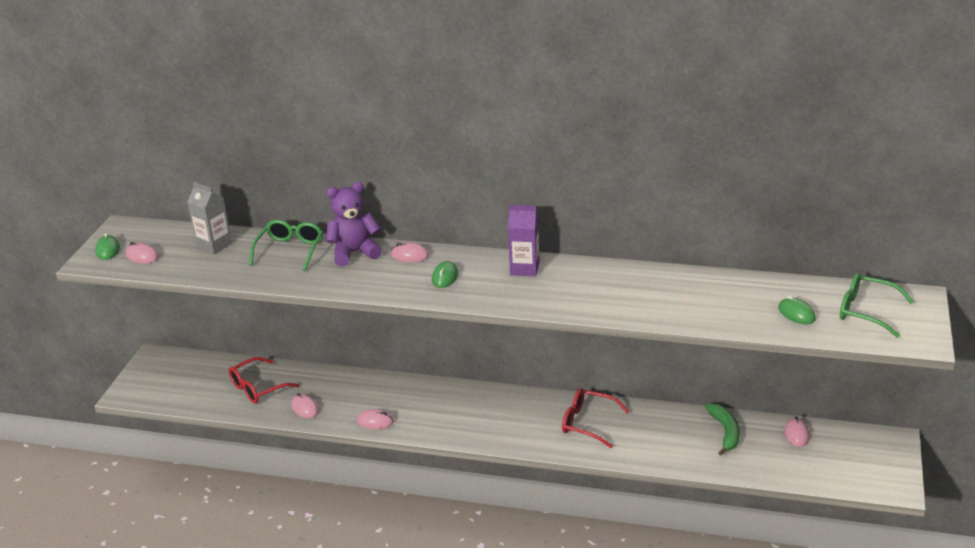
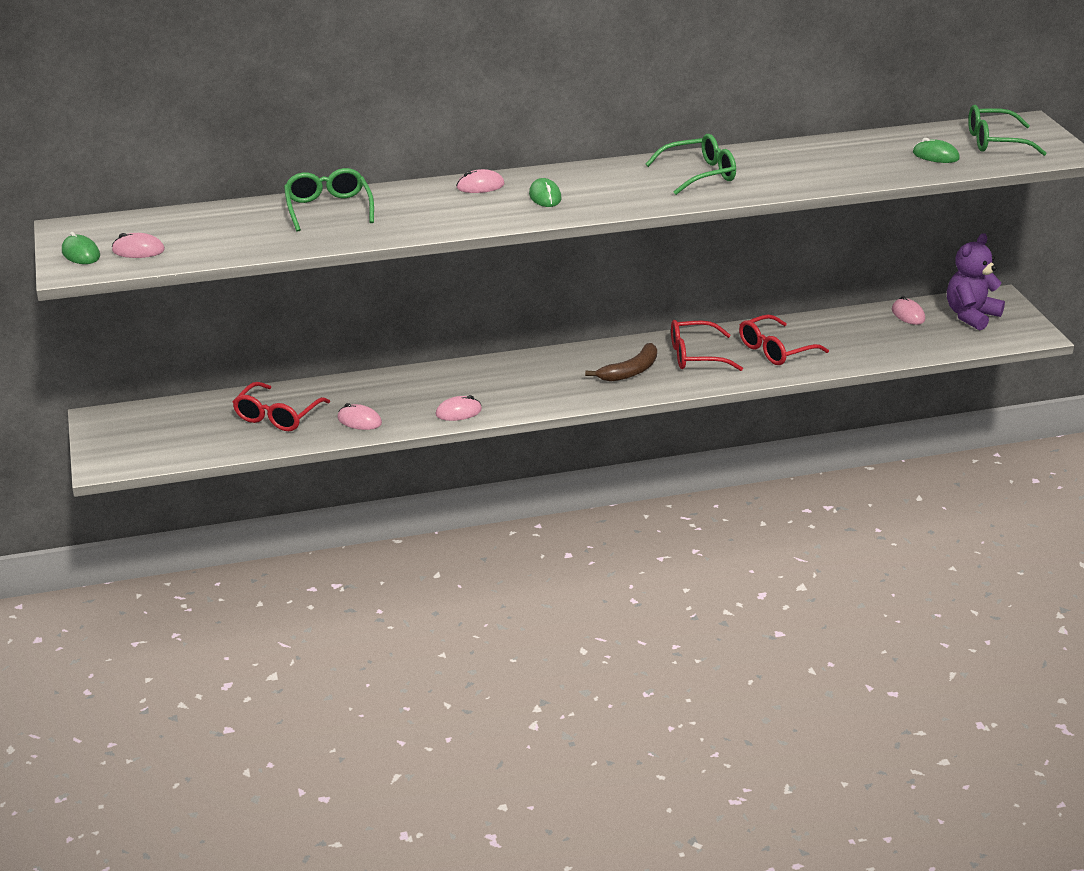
camera: 30 degrees left, 0 degrees up
grey carton [188,182,232,254] -> none
purple teddy bear [326,182,382,267] -> purple teddy bear moved to [947,233,1005,331]
purple carton [508,205,540,276] -> none
green banana [705,403,740,455] -> none
none -> brown banana [585,343,657,382]
none -> green glasses [646,134,736,195]
none -> red glasses [739,315,829,365]

